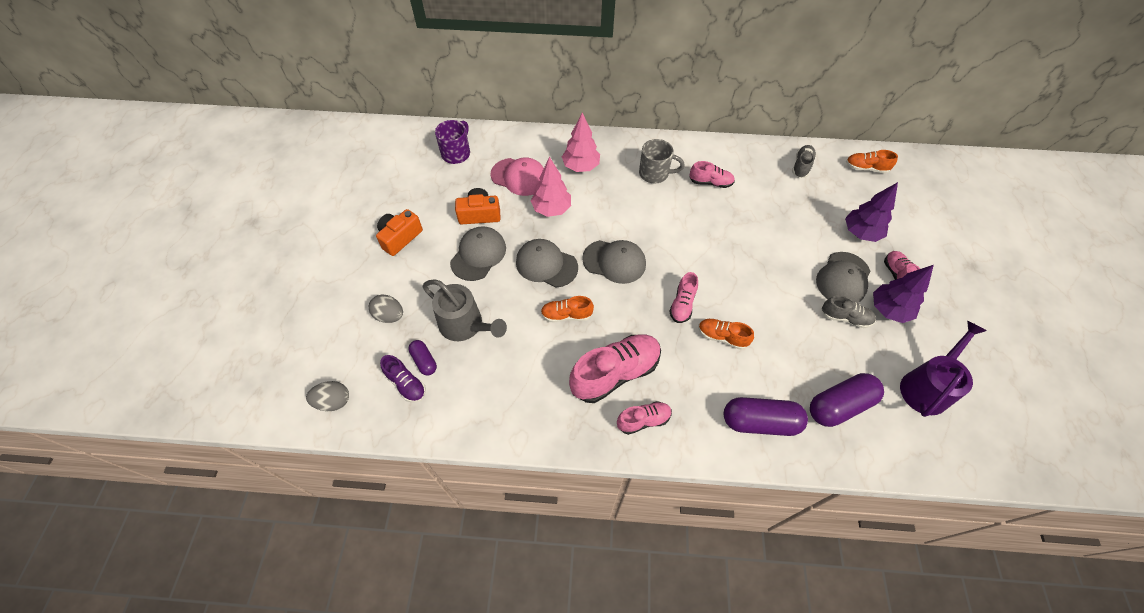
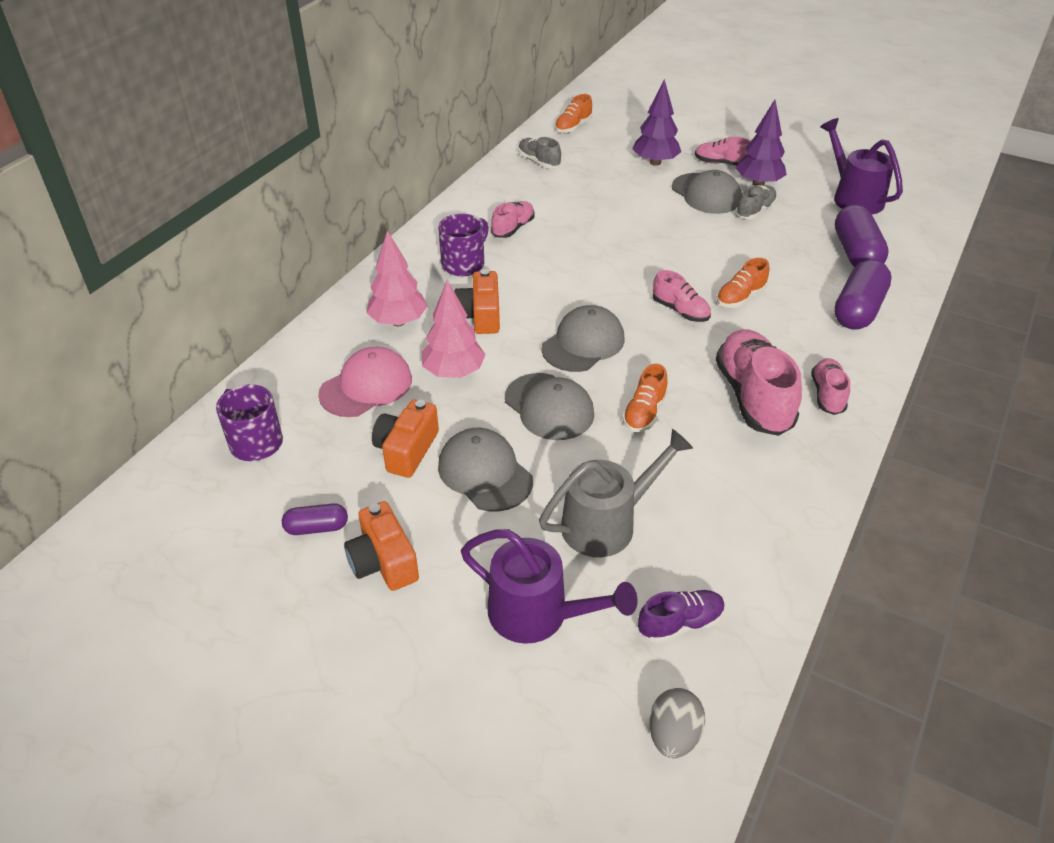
camera: 65 degrees left, 15 degrees down
grey egg [369,294,403,323] -> purple watering can [461,529,637,644]
purple capsule [409,340,437,376] -> purple capsule moved to [282,503,348,535]
grey cap [516,239,578,288] -> grey cap turned 90 degrees counterclockwise [505,373,594,440]
grey mug [639,139,685,183] -> purple mug [438,214,489,276]
none -> orange camera [455,269,500,334]

